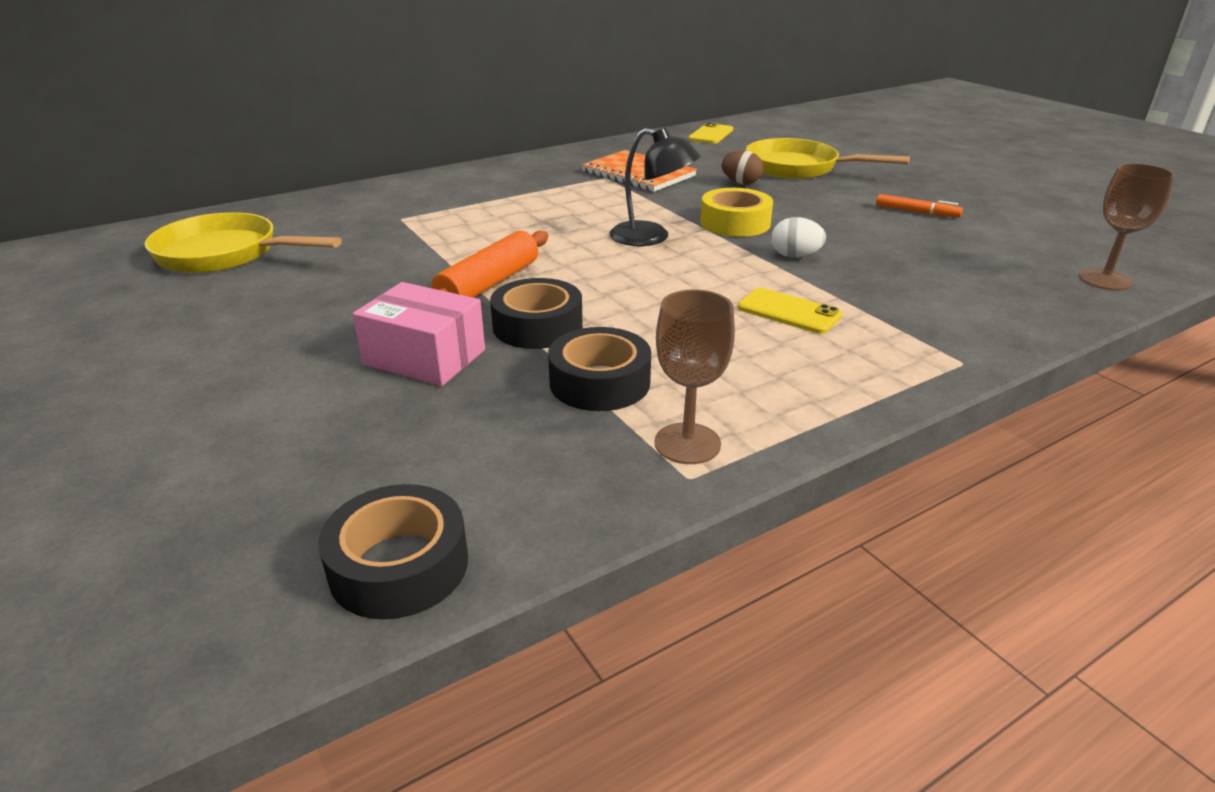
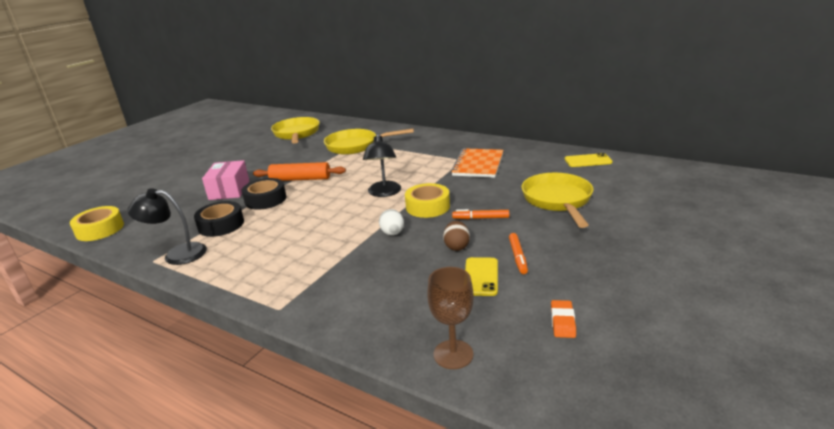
camera: 65 degrees right, 5 degrees down
black tape [319,484,468,620] -> yellow tape [70,206,124,241]
brown goblet [655,290,735,464] -> black lamp [127,188,207,265]
brown egg [721,150,763,184] -> brown egg moved to [443,221,470,251]
yellow phone [737,288,842,334] -> yellow phone moved to [465,257,498,296]
none -> yellow pan [324,129,414,154]
none -> orange marker [452,209,509,219]
none -> orange eraser [551,300,576,338]

